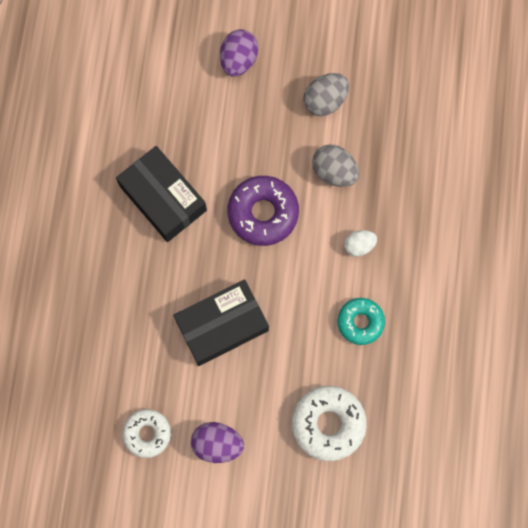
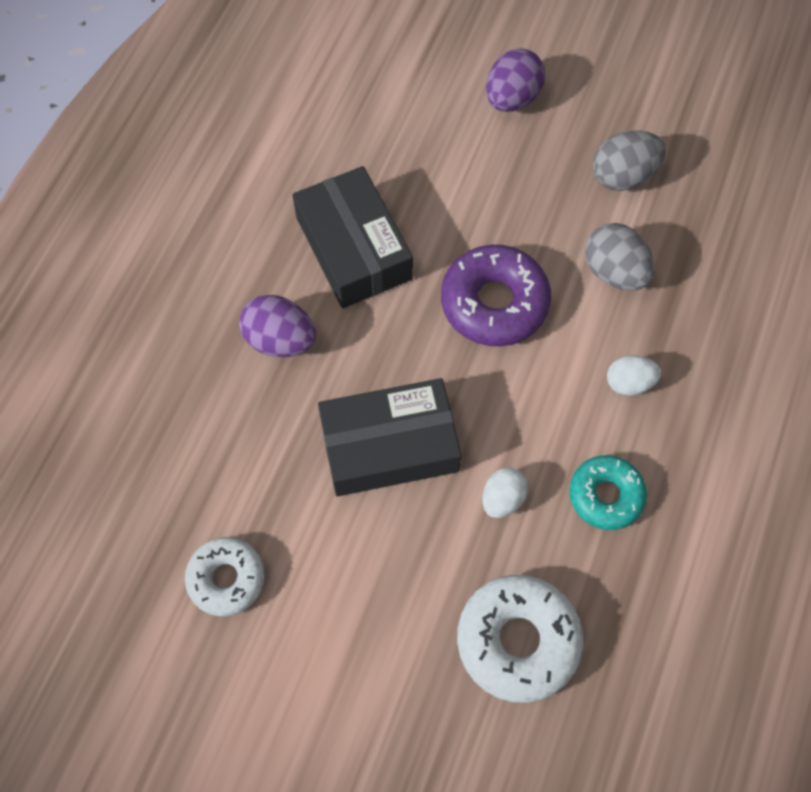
camera: 15 degrees right, 10 degrees down
purple egg [191,422,244,463] -> purple egg moved to [239,295,316,357]
none -> white egg [482,467,528,518]

